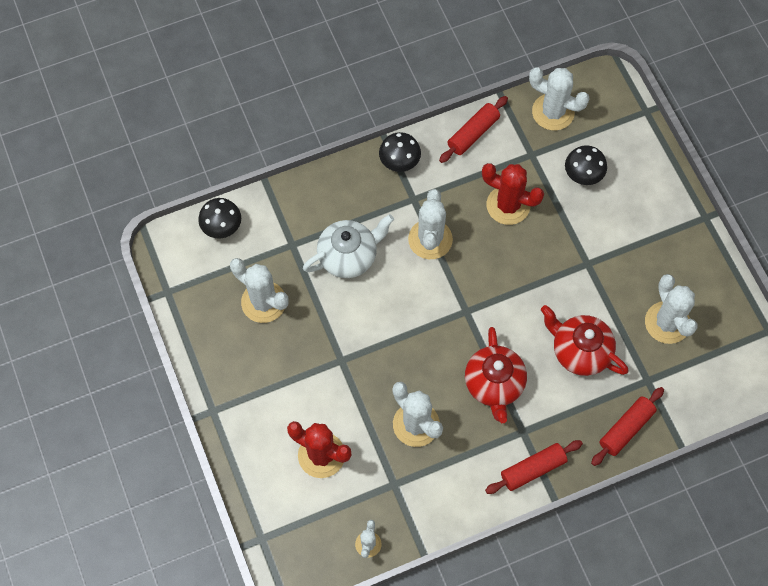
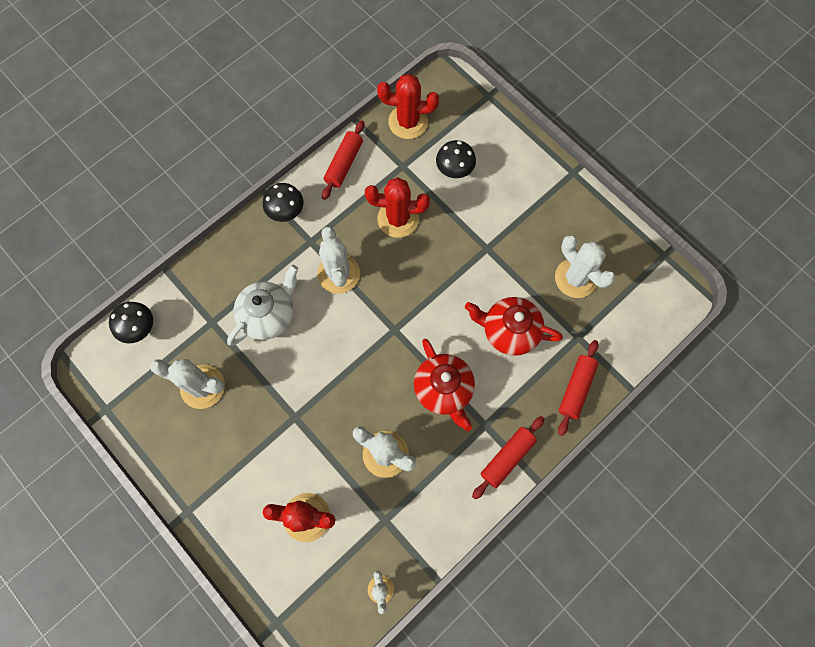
camera: 20 degrees left, 5 degrees up
white cactus [529,67,590,131] -> red cactus [377,74,439,139]

